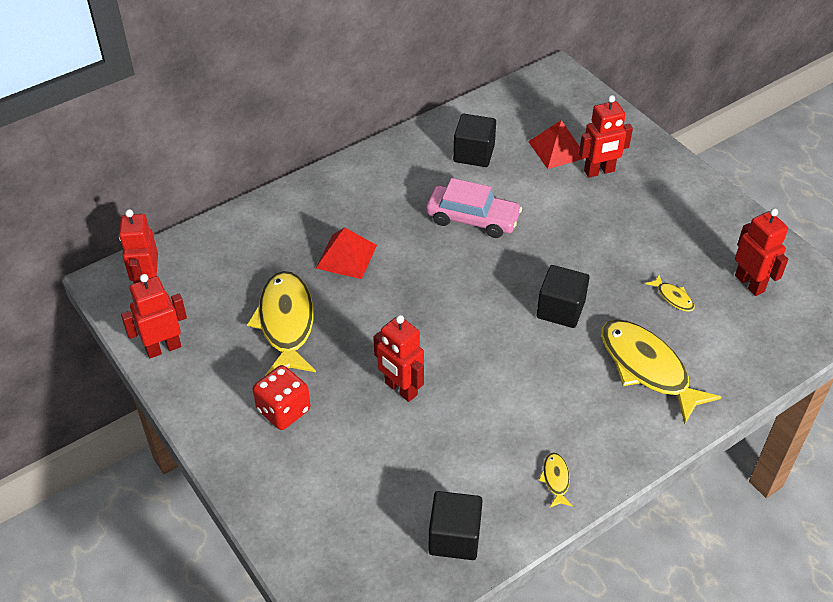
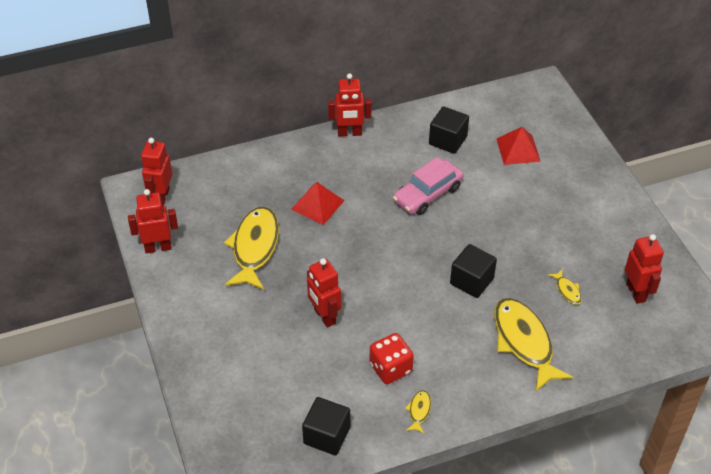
camera: 15 degrees right, 0 degrees up
red dice [253,365,311,430] -> red dice moved to [370,333,414,384]
pink car [426,178,522,238] -> pink car turned 105 degrees clockwise [393,157,463,215]
red robot [579,95,633,178] -> red robot moved to [328,73,372,137]

